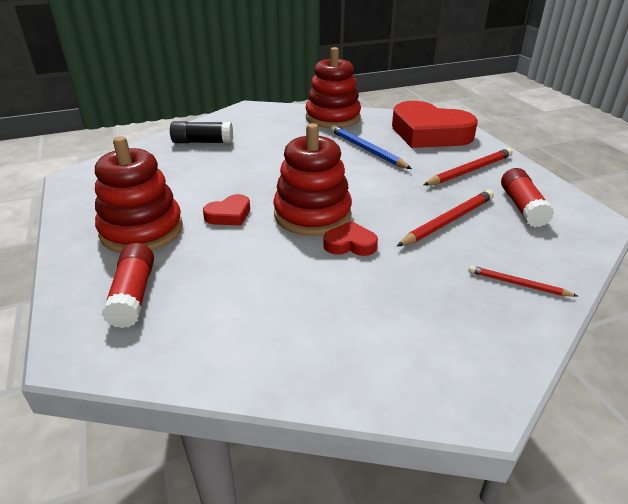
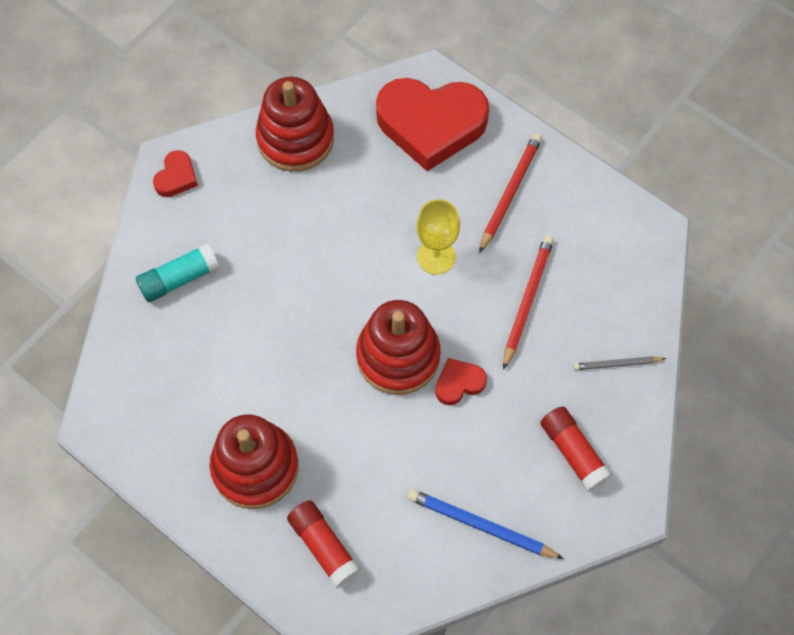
camera: 30 degrees left, 30 degrees up
black glue stick [170,121,233,143] -> turquoise glue stick [136,243,220,302]
red heart [203,194,250,226] -> red heart moved to [153,150,198,197]
blue pencil [331,125,412,169] -> blue pencil moved to [407,489,564,559]
red pencil [469,265,577,297] -> grey pencil [573,356,666,370]
red glue stick [501,168,554,227] -> red glue stick moved to [540,406,612,492]
none -> yellow goblet [417,199,460,274]

